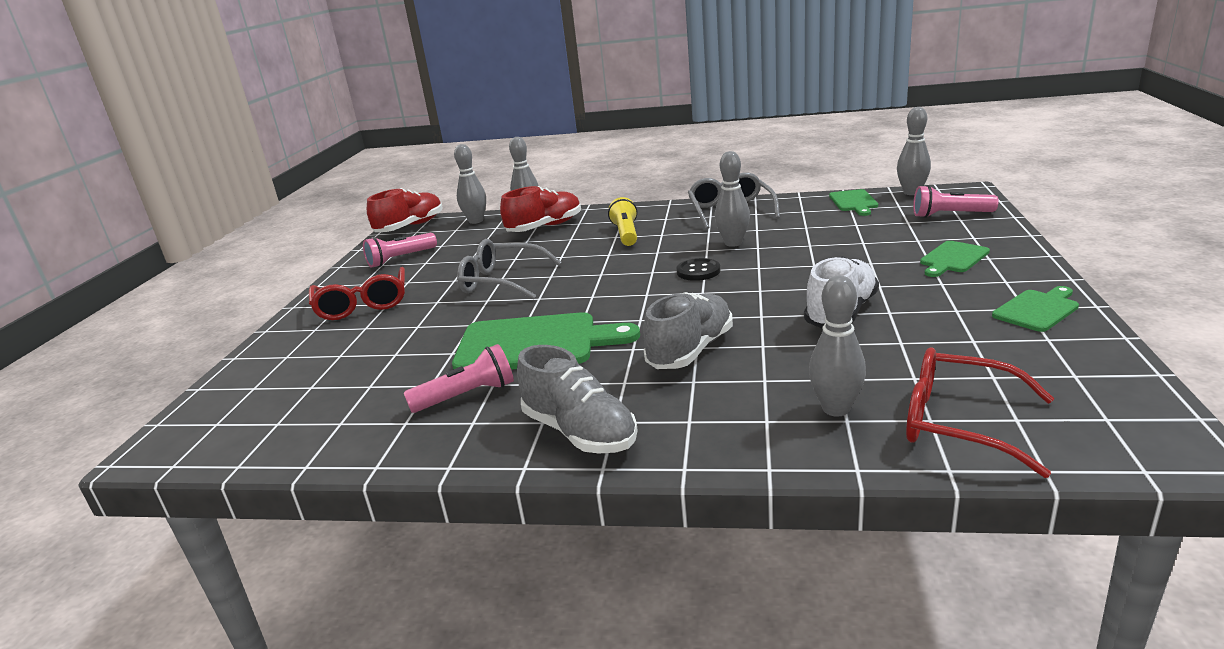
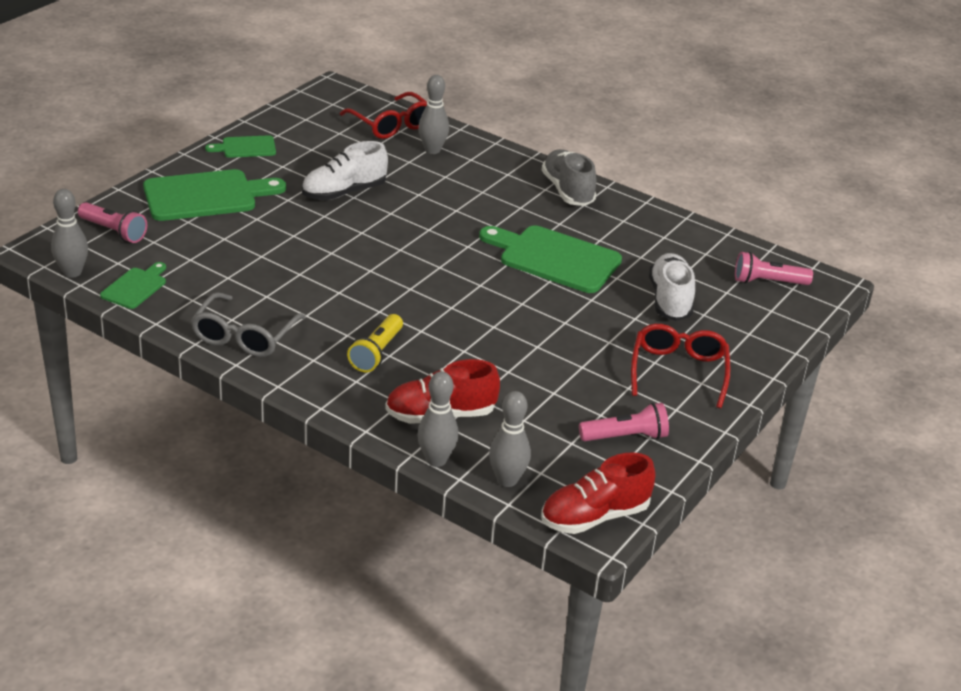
camera: 160 degrees left, 10 degrees up
pink flashlight [404,344,514,413] -> pink flashlight moved to [735,252,813,285]
grey glasses [457,239,562,300] -> none
grey shoe [643,292,733,369] -> none
black button [676,258,721,281] -> none
grey bowling pin [715,151,750,247] -> none
green cutting board [920,241,990,277] -> green cutting board [143,169,286,221], size x1.91
none -> white shoe [649,253,695,321]

